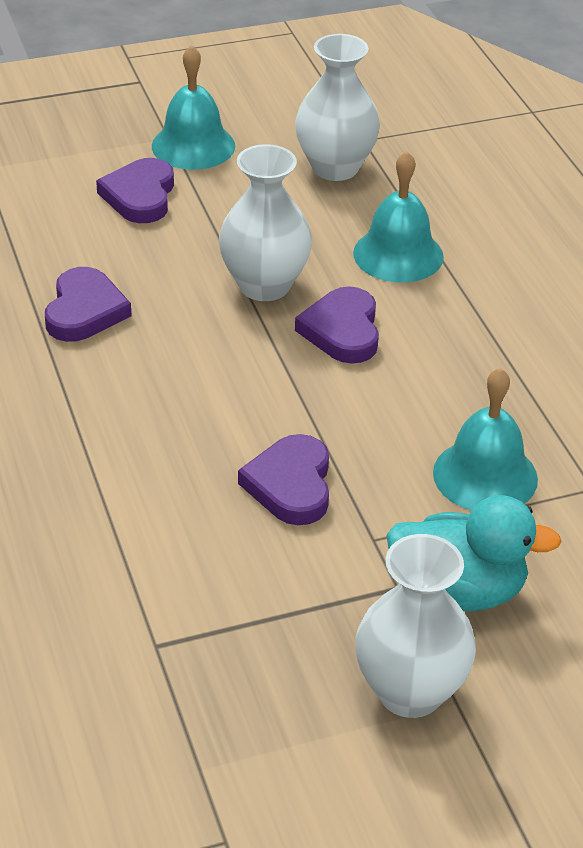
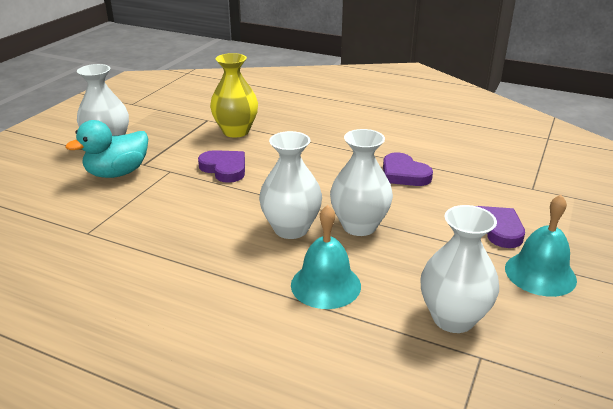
camera: 135 degrees right, 10 degrees down
purple heart [295,286,379,364] -> white vase [259,131,322,239]
turquoise bell [433,368,538,511] -> none
none -> yellow vase [210,53,258,138]

